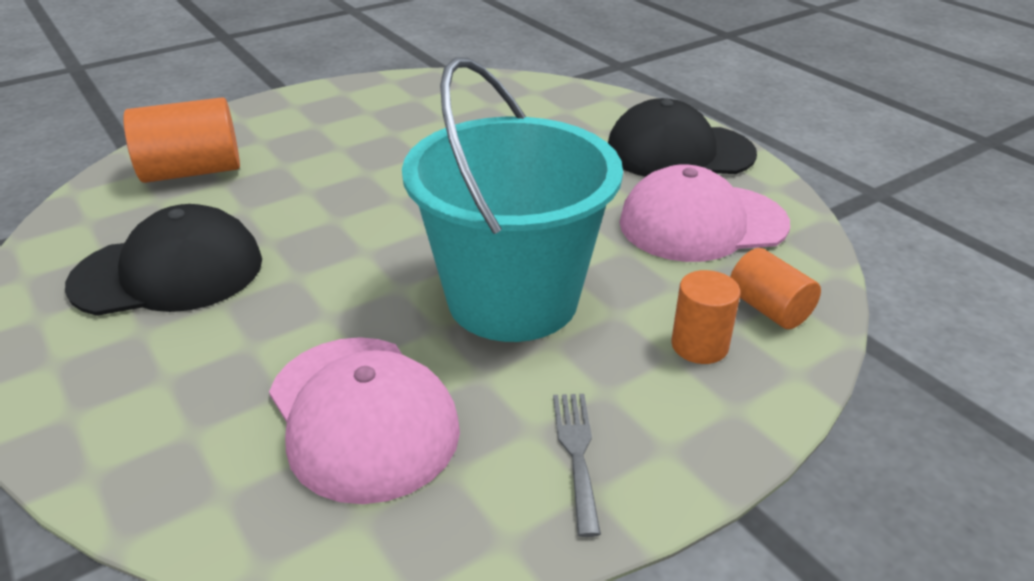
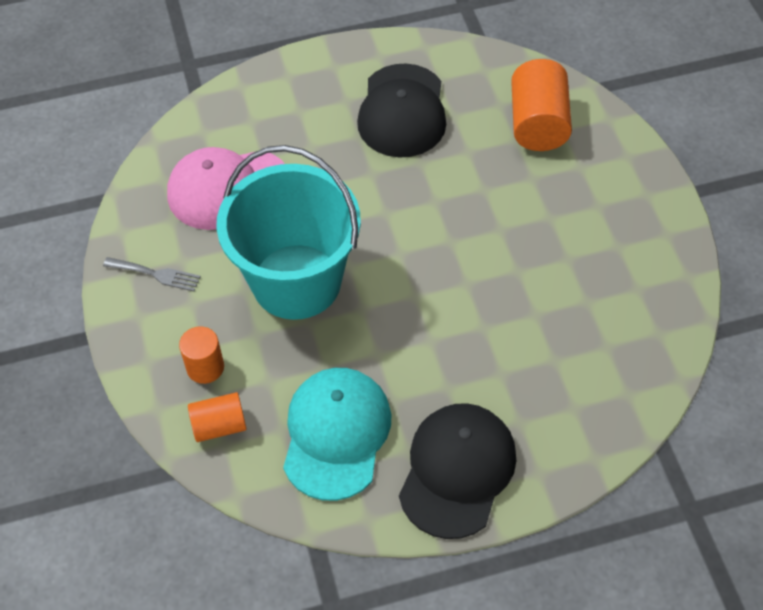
camera: 110 degrees right, 20 degrees up
pink cap [619,164,790,262] -> turquoise cap [283,368,391,501]

